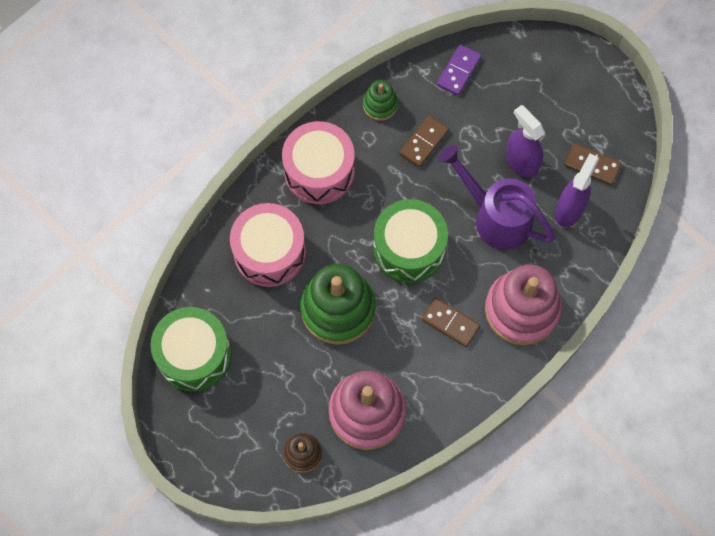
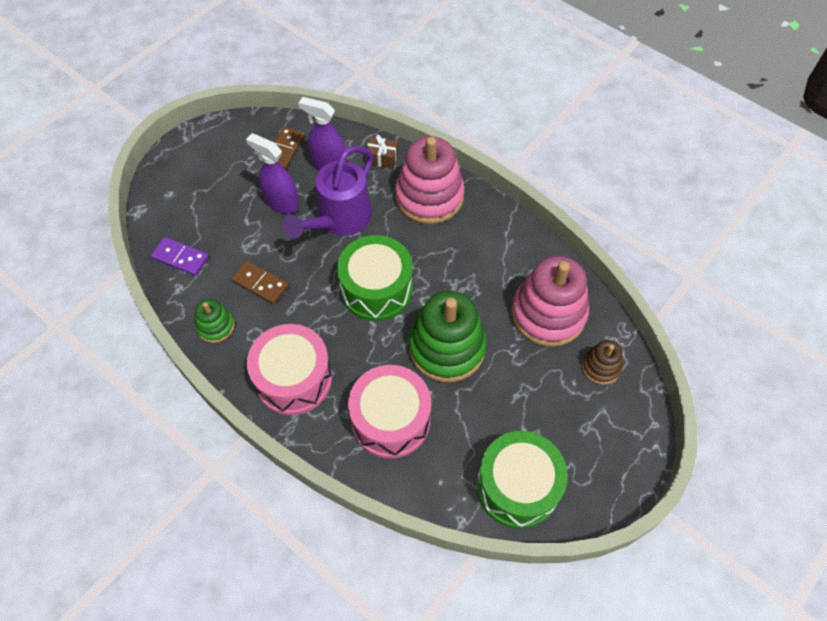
camera: 95 degrees left, 10 degrees down
brown domino [421,297,480,347] -> none
purple spray bottle [506,105,545,178] -> purple spray bottle turned 75 degrees clockwise [246,133,299,213]
none -> brown gift [365,135,398,169]

